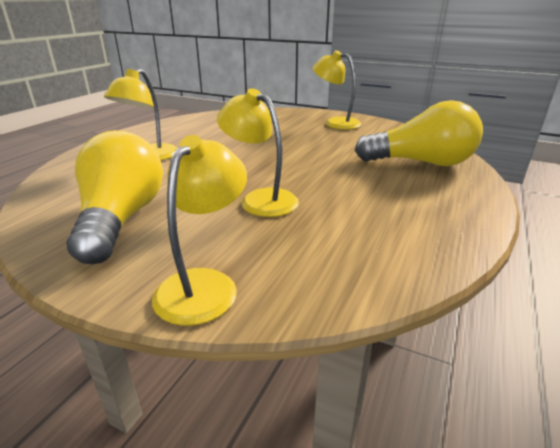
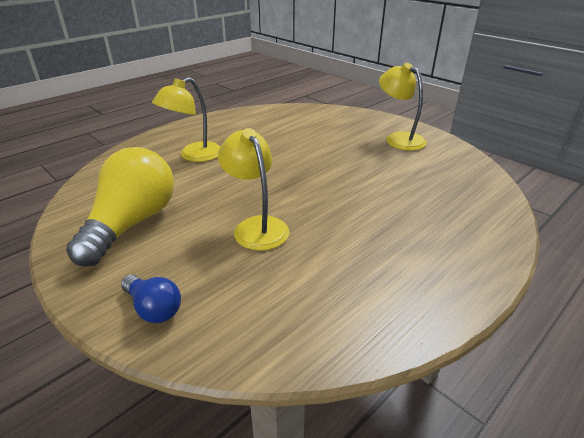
camera: 20 degrees right, 5 degrees up
yellow lamp [152,135,247,326] -> blue light bulb [121,275,181,323]
yellow light bulb [355,100,483,166] -> none

